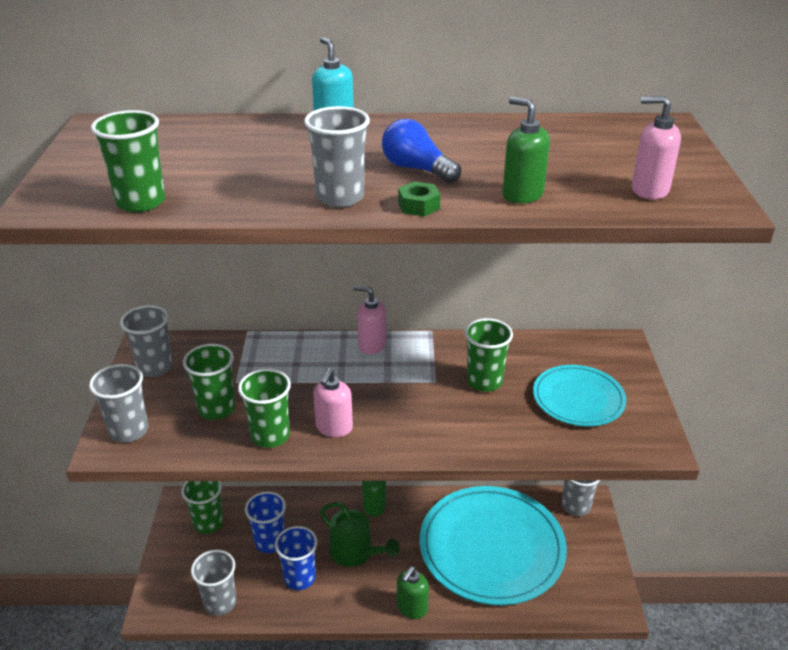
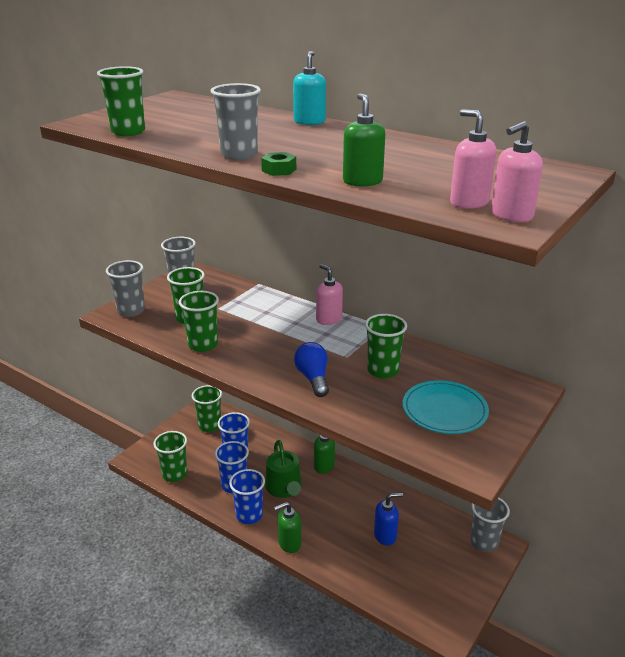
camera: 35 degrees right, 5 degrees down
grey cup [191,550,237,616] -> green cup [154,431,187,482]
pink soap dispenser [313,368,353,437] -> pink soap dispenser moved to [491,121,543,222]
blue light bulb [382,119,461,183] -> blue light bulb moved to [294,342,329,397]
turquoise plate [419,486,567,605] -> blue soap dispenser [374,493,403,546]
none -> blue cup [229,469,265,524]

